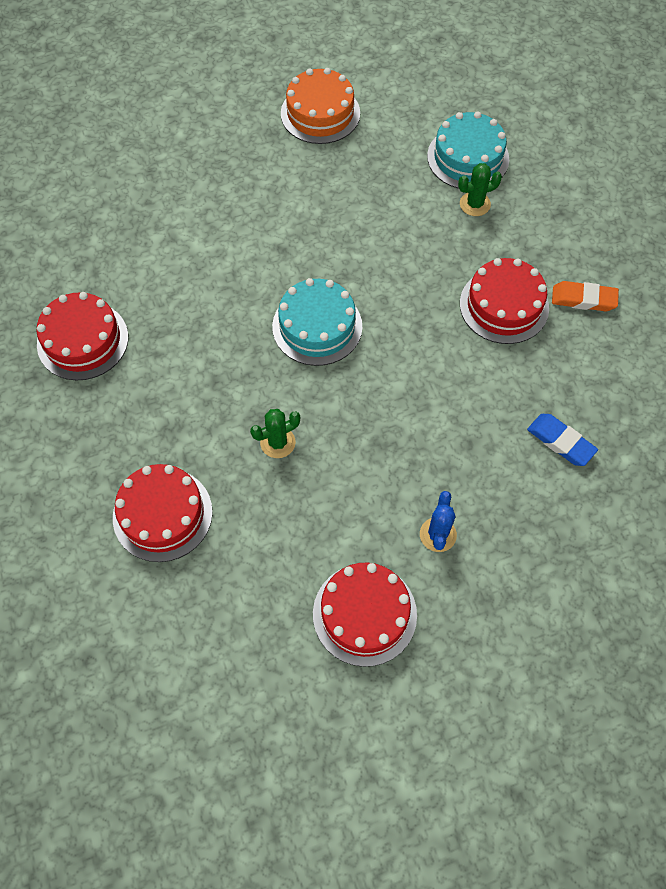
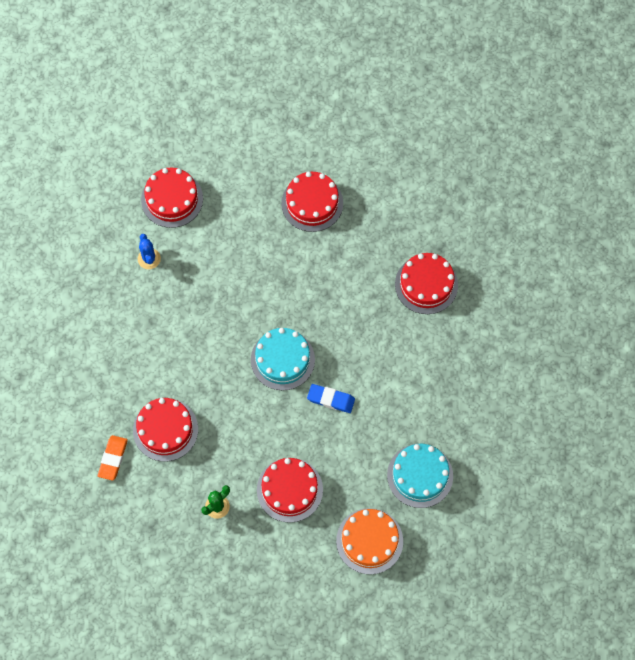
camera: 155 degrees right, 5 degrees up
green cactus [250,409,300,458] -> none
turquoise cake [427,111,509,189] -> turquoise cake moved to [387,444,453,508]
blue eraser [527,414,598,466] -> blue eraser moved to [307,384,355,413]
orange eraser [552,281,619,311] -> orange eraser turned 60 degrees counterclockwise [98,435,128,481]
none -> red cake [257,458,323,523]

